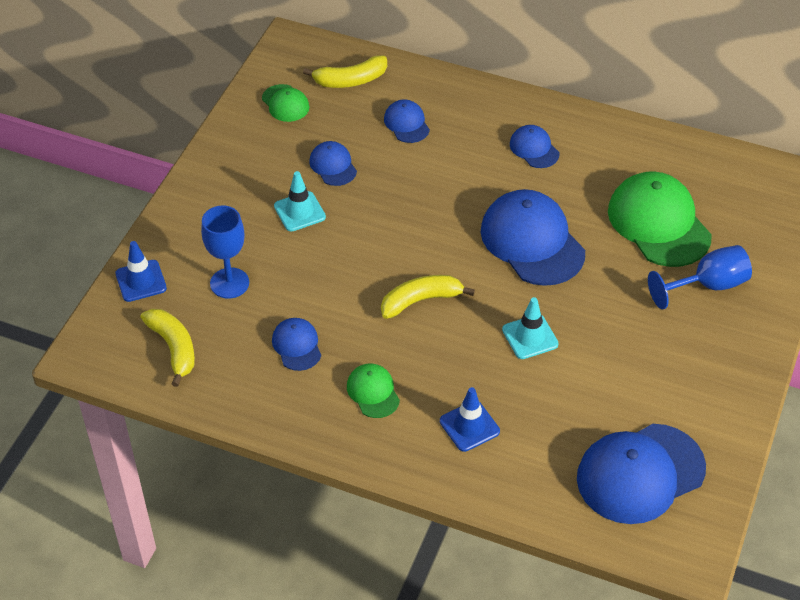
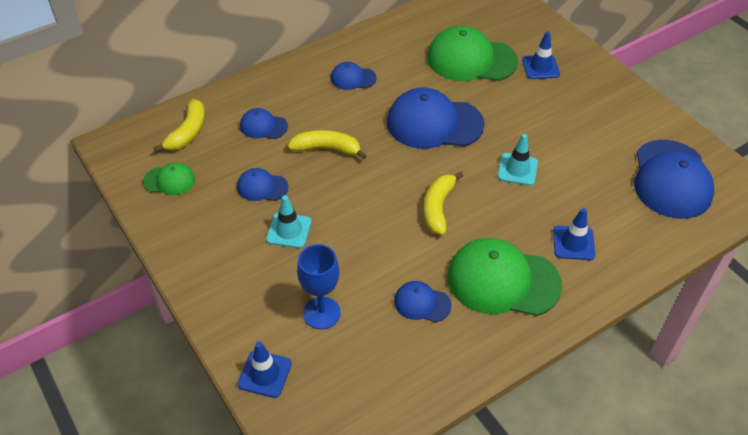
camera: 55 degrees left, 0 degrees up
yellow banana [140,309,195,387] -> yellow banana moved to [288,130,367,159]
green cap [347,364,400,418] -> green cap [448,238,562,316], size x2.01
blue goblet [648,245,752,309] -> blue traffic cone [522,32,560,79]

